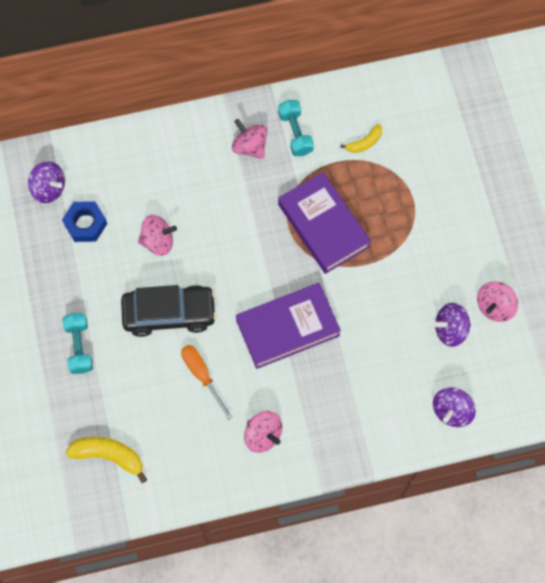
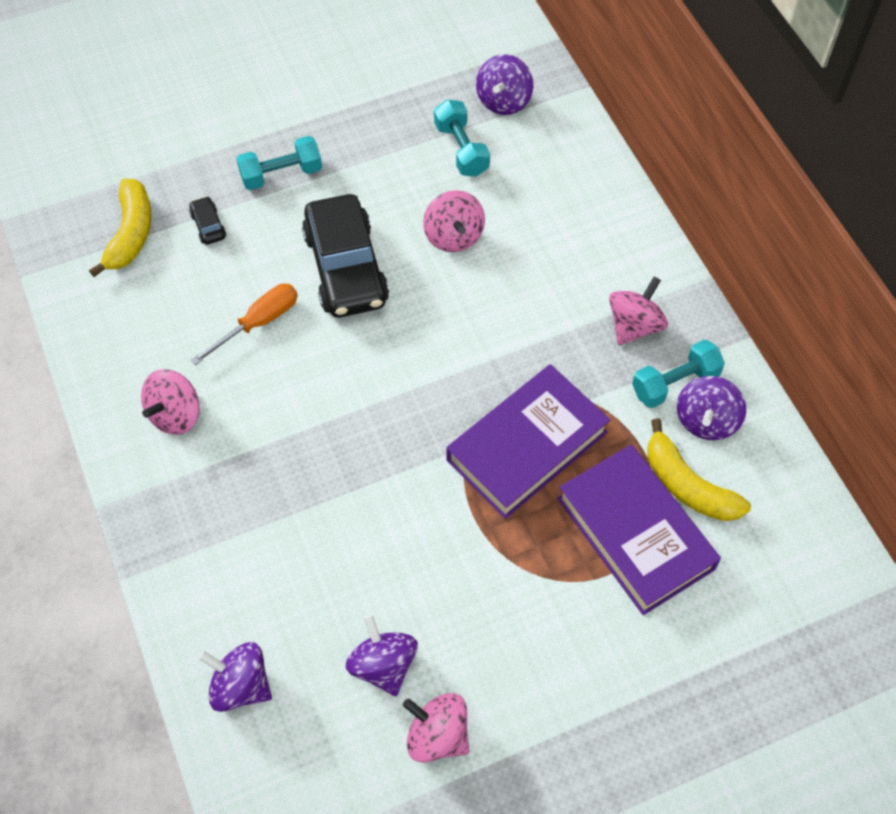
camera: 80 degrees right, 10 degrees down
blue nut [62,201,107,242] -> turquoise dumbbell [434,99,490,177]
purple book [236,283,341,369] -> purple book moved to [557,444,721,615]
yellow banana [340,124,382,153] -> yellow banana [647,418,751,521], size x1.67
none -> black car [189,196,226,245]
none -> purple spinning top [677,376,746,440]

